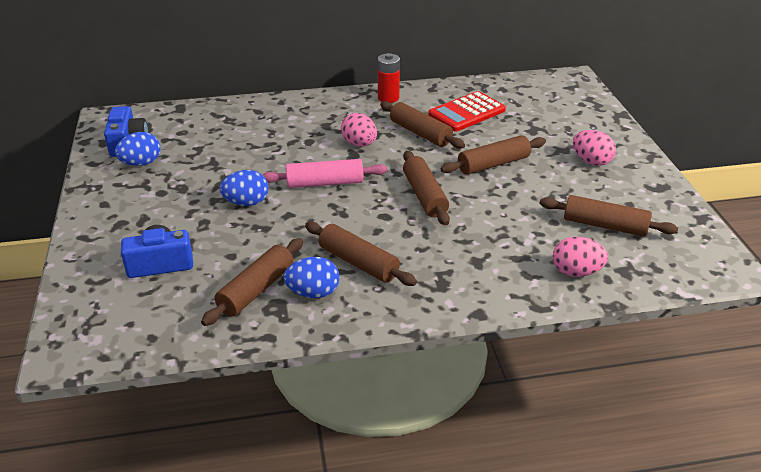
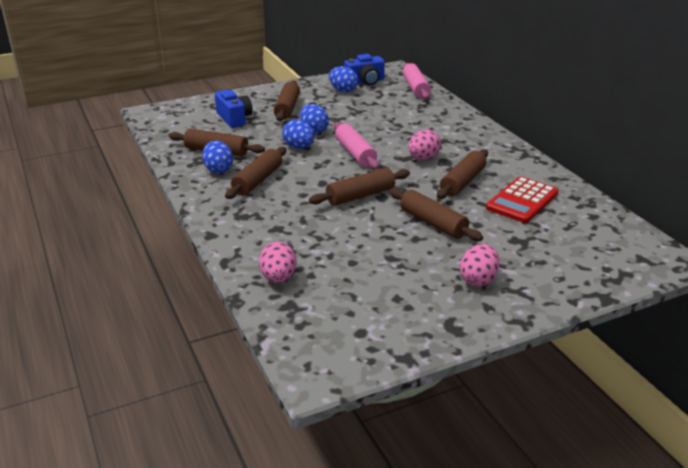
camera: 75 degrees right, 5 degrees down
red battery [378,53,400,103] -> none
red calculator [428,91,506,131] -> red calculator turned 90 degrees counterclockwise [486,176,559,223]
brown rolling pin [539,195,678,237] -> brown rolling pin moved to [274,81,300,121]
none -> blue egg [282,119,314,149]
none -> pink rolling pin [402,63,431,99]

